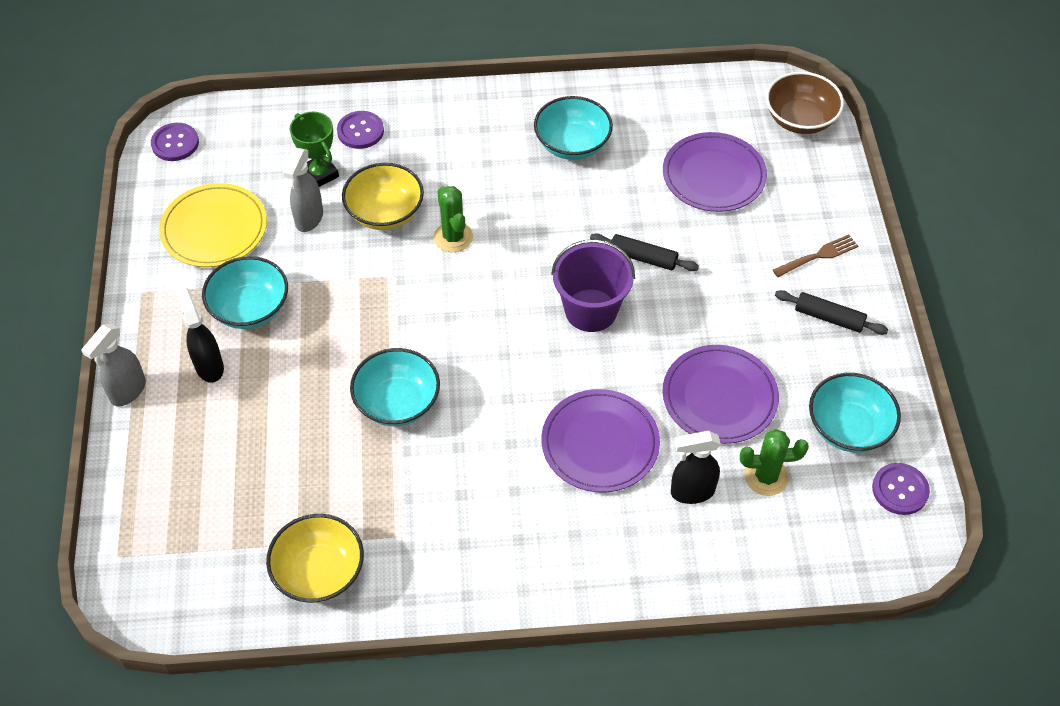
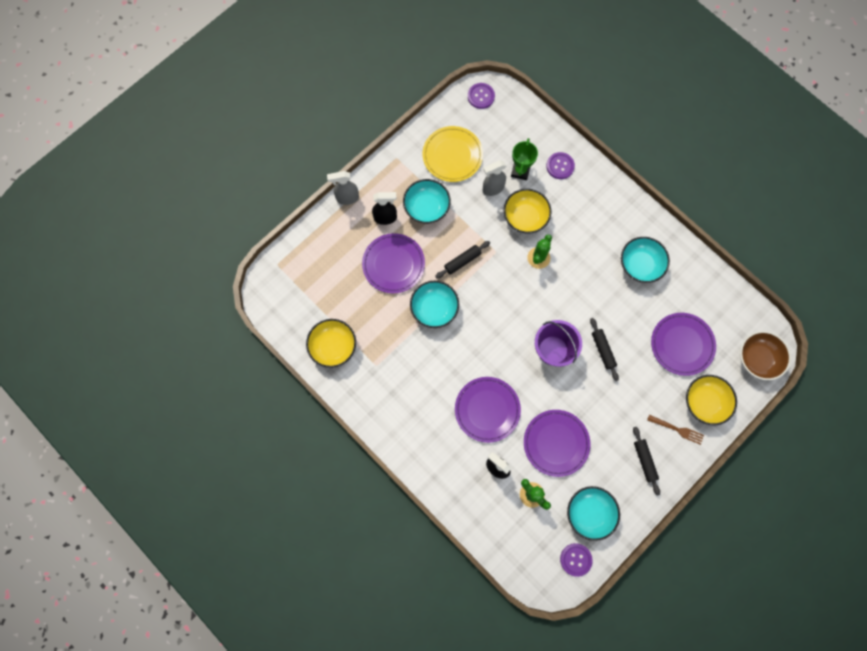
camera: 50 degrees right, 20 degrees up
black spray bottle [176,288,224,383] -> black spray bottle turned 60 degrees clockwise [372,192,397,225]
none -> purple plate [362,233,425,293]
none -> black rolling pin [435,241,490,278]
none -> yellow bowl [686,375,737,425]

